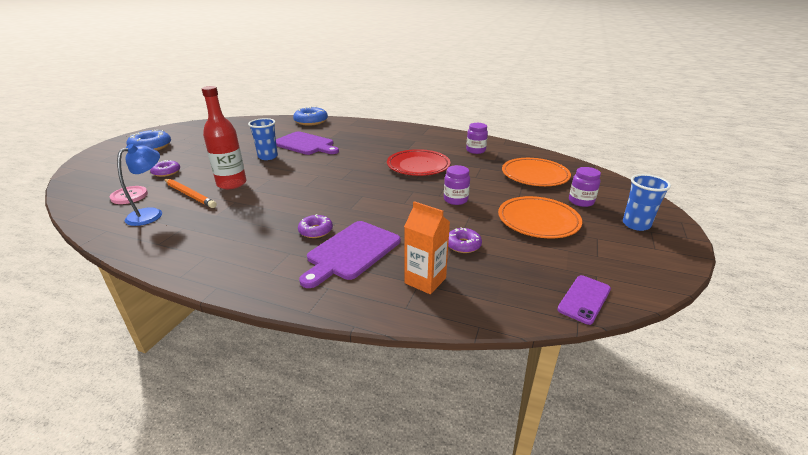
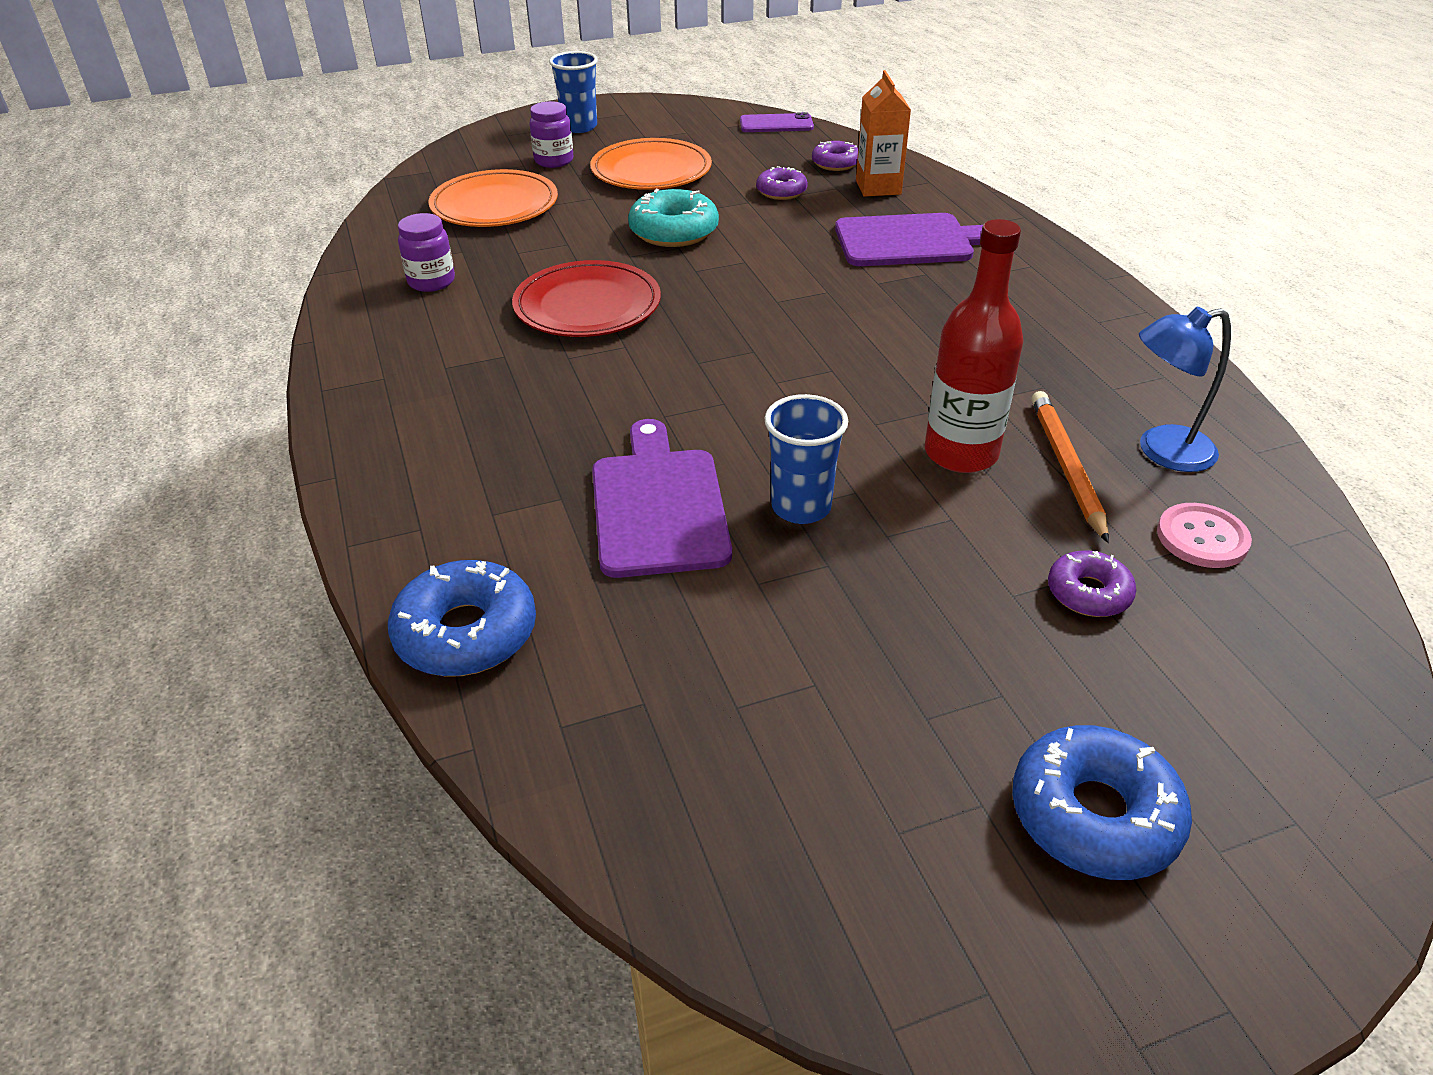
camera: 130 degrees left, 10 degrees up
purple donut [298,214,333,238] -> purple donut moved to [812,141,858,171]
purple jar [444,165,470,205] -> turquoise donut [628,189,719,247]

